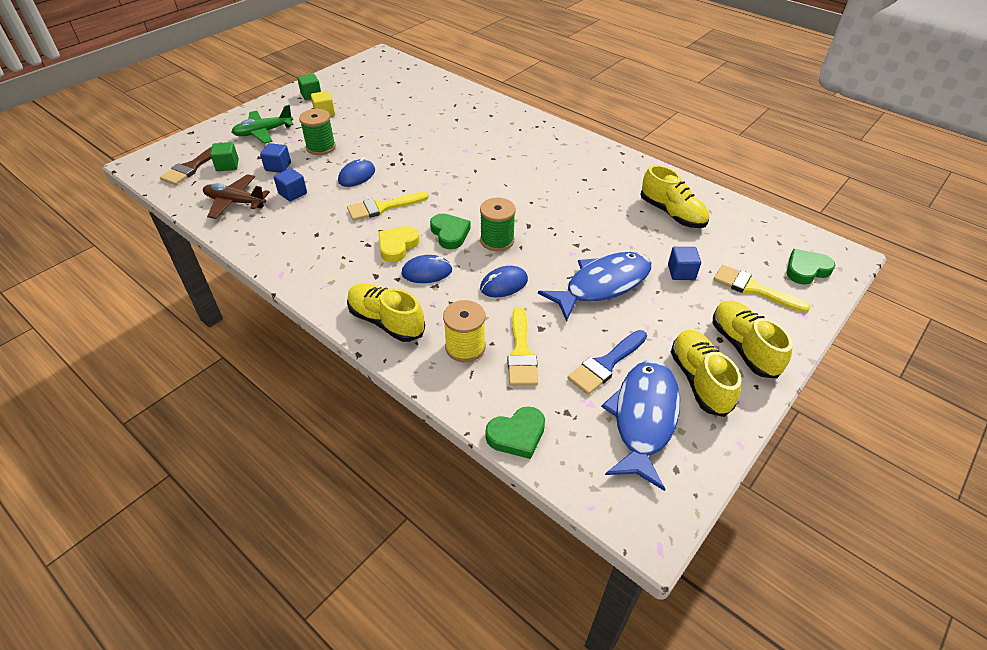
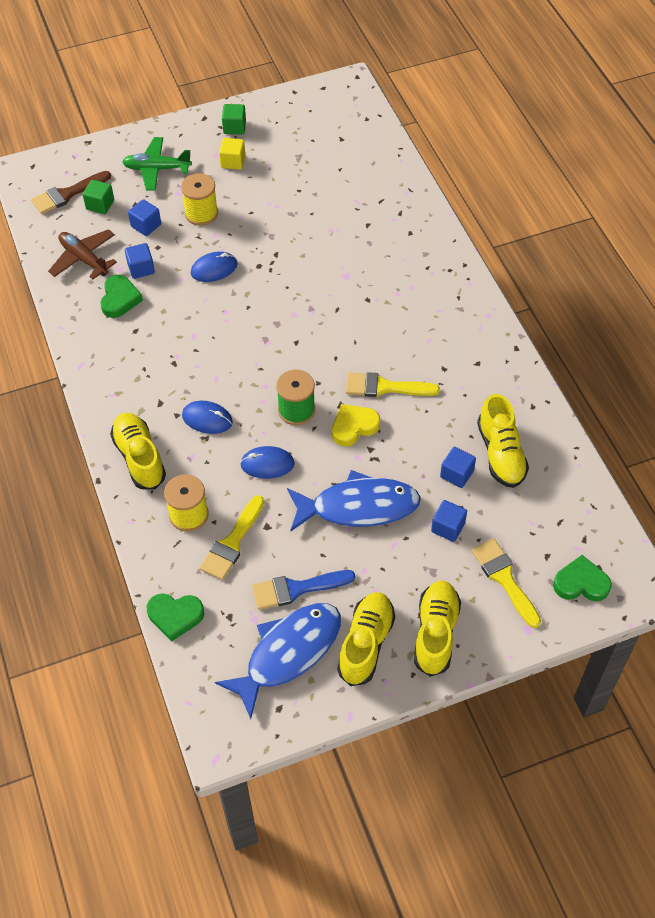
camera: 30 degrees right, 10 degrees up
green spool [299,109,336,155] -> yellow spool [181,173,218,226]
yellow brush [347,192,429,221] -> yellow brush moved to [346,372,440,397]
yellow heart [378,226,420,262] -> yellow heart moved to [332,404,380,446]
green heart [430,213,471,249] -> green heart moved to [100,275,143,318]
none -> blue cube [440,447,476,488]

